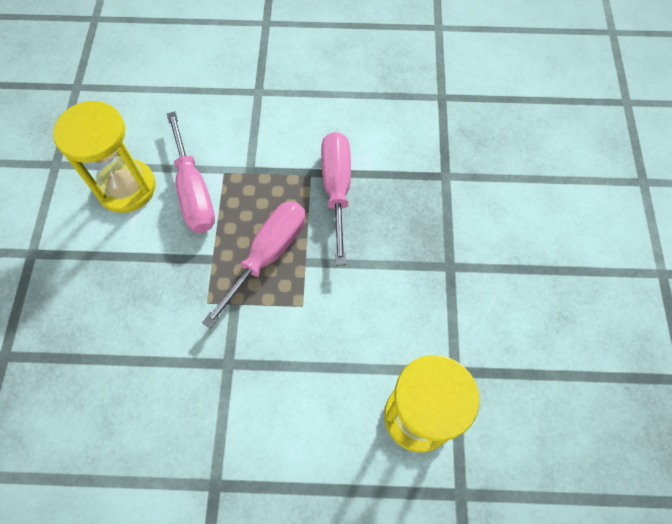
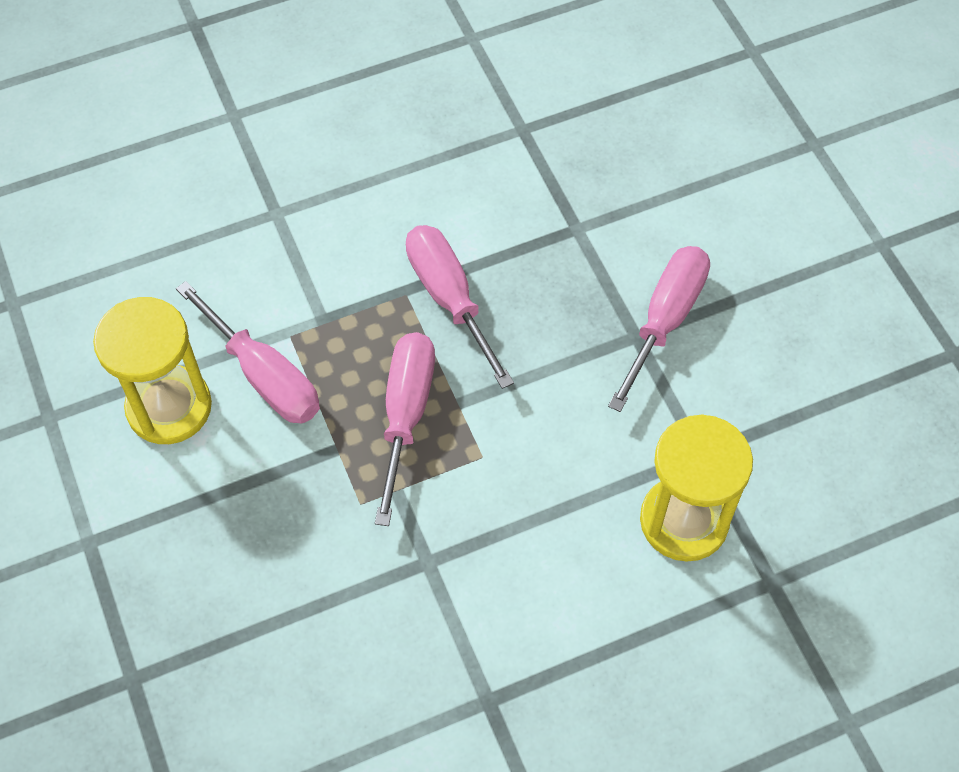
camera: 25 degrees left, 5 degrees down
none -> pink screwdriver [608,246,710,412]

